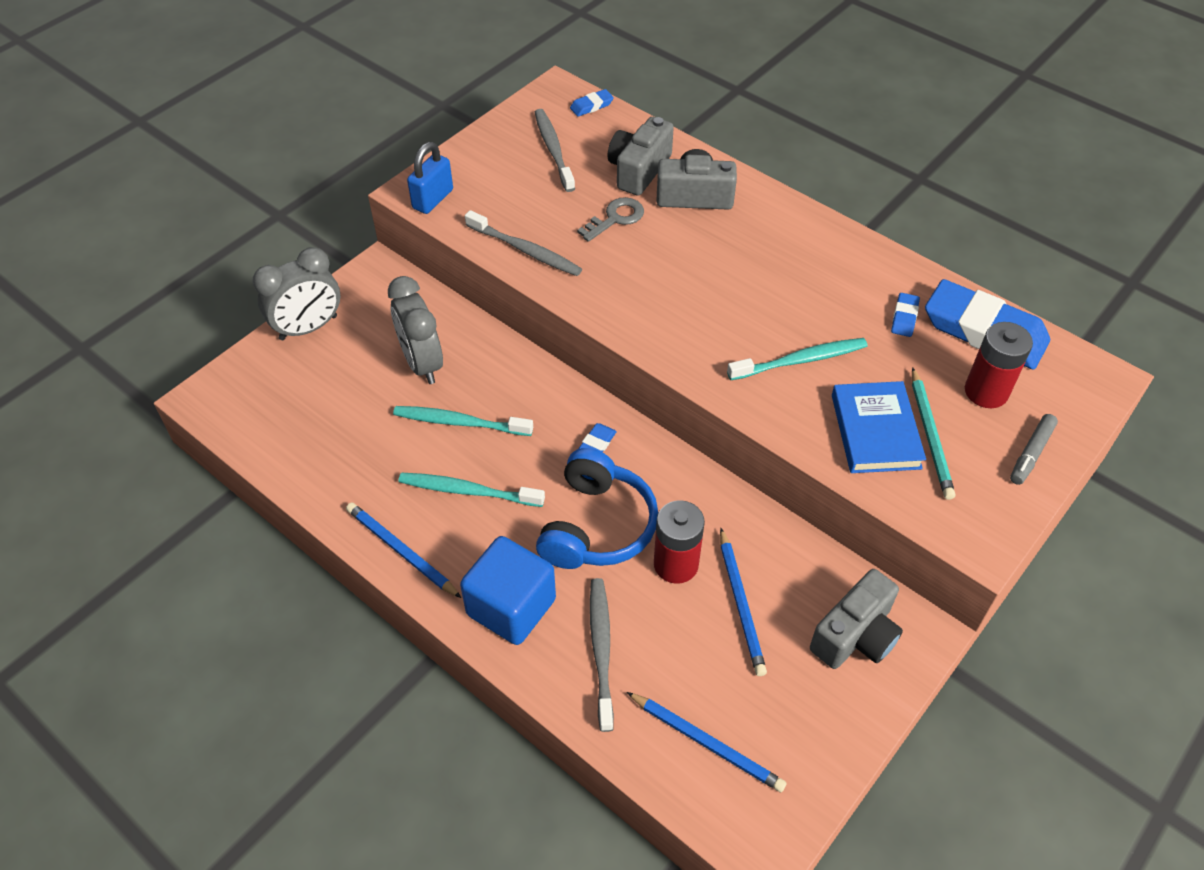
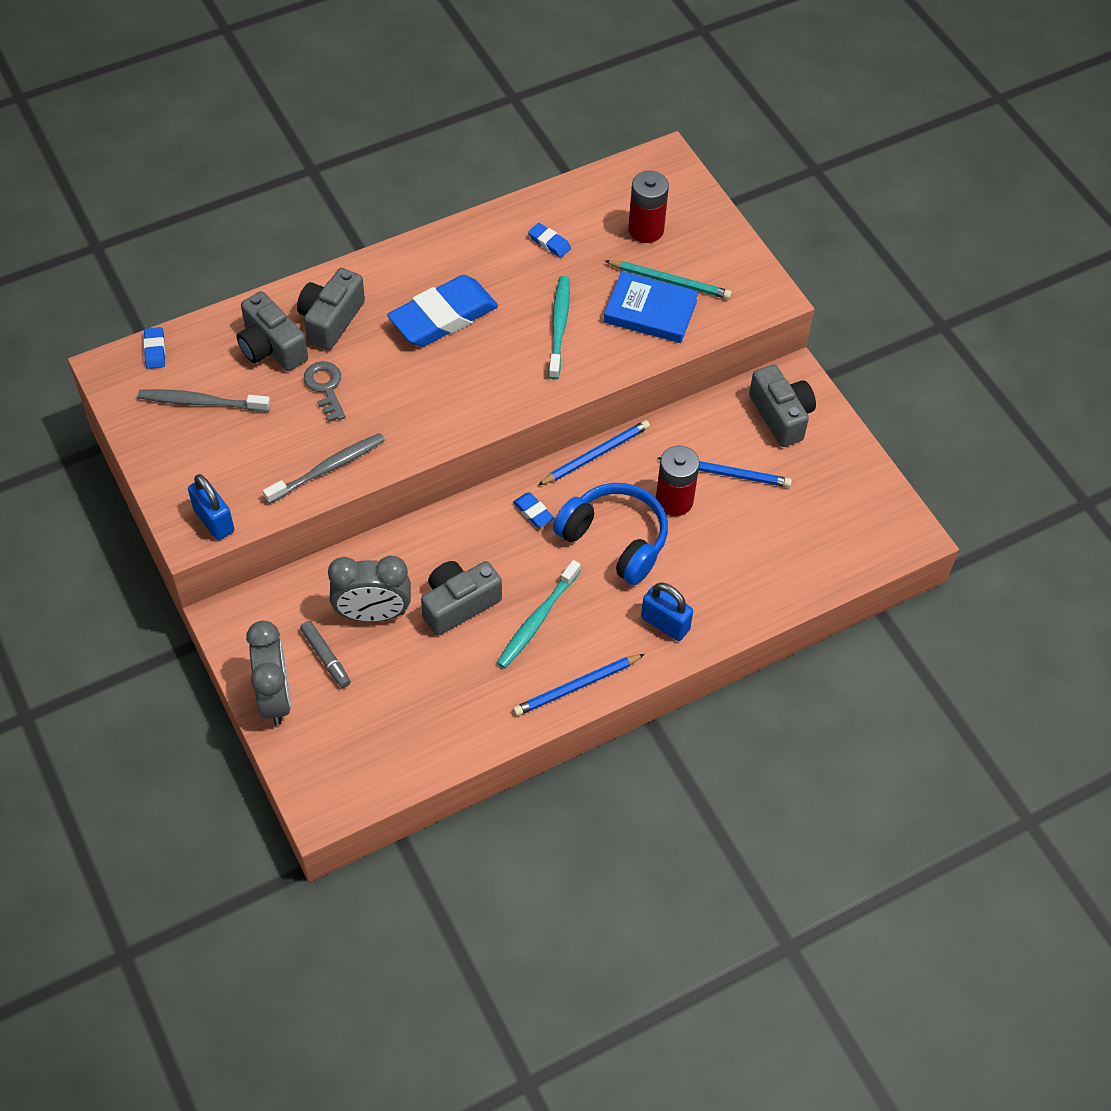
camera: 70 degrees left, 5 degrees up
turquoise toothbrush [393,406,533,436] -> grey camera [421,561,502,636]
blue cube [460,536,556,645] -> blue padlock [641,583,693,641]
grey toothbrush [590,578,614,732] -> none
blue pencil [627,692,786,792] -> blue pencil moved to [538,420,650,486]
blue eraser [925,279,1050,369] -> blue eraser moved to [387,275,498,347]
grey marker [1010,414,1058,485] -> grey marker moved to [300,621,351,688]

